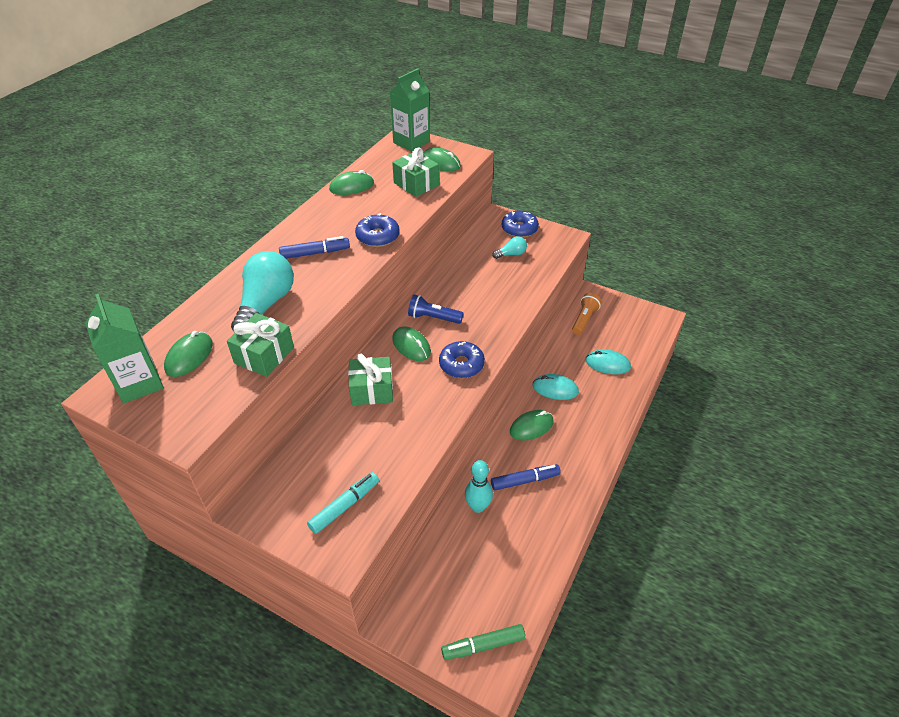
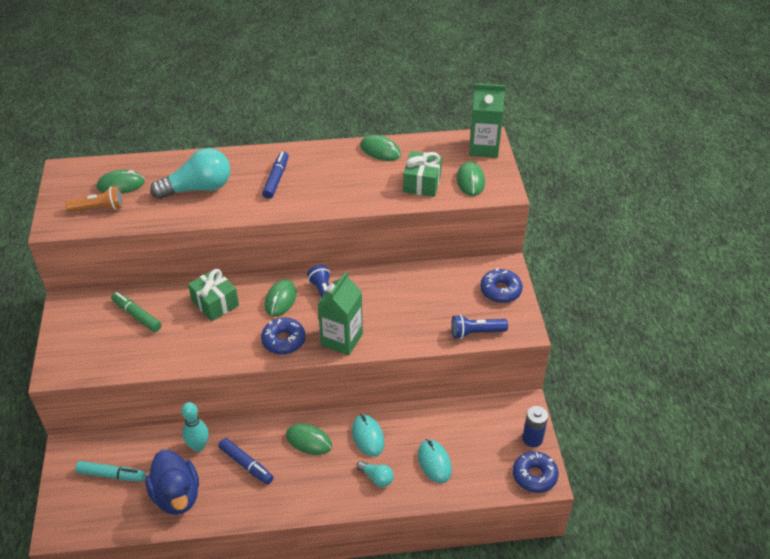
camera: 55 degrees right, 0 degrees up
green carton [85,294,164,403] -> green carton moved to [318,272,363,356]
green gift [227,313,294,377] -> none
blue marker [279,236,350,259] -> blue marker turned 120 degrees counterclockwise [262,151,288,199]
turquoise marker [307,472,379,534] -> turquoise marker moved to [75,461,145,482]
blue donut [355,213,400,247] -> blue donut moved to [513,451,559,493]
green marker [441,624,525,660] -> green marker moved to [111,292,161,332]
turquoise light bulb [492,236,527,259] -> turquoise light bulb moved to [356,461,394,487]
orange flashlight [572,293,602,335] -> orange flashlight moved to [65,186,123,212]
none -> blue duck [145,450,199,515]
none -> blue flashlight [451,315,508,339]
none -> blue battery [522,406,548,447]

